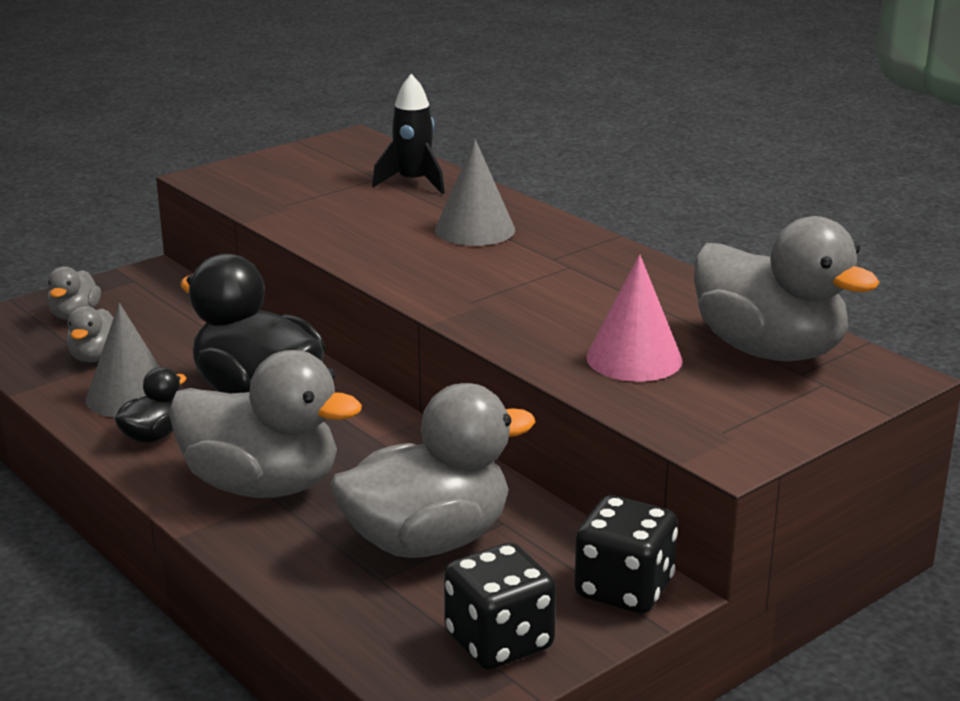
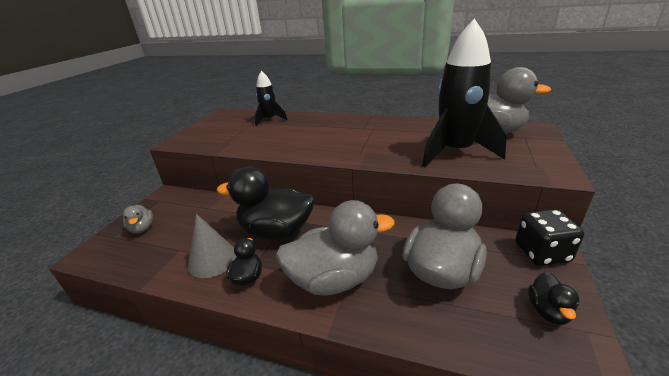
camera: 30 degrees left, 5 degrees up
grey duck [66,306,113,362] -> none
grey cone [435,139,515,246] -> none
black dice [444,543,556,670] -> black duck [528,272,579,325]
pink cone [586,254,683,382] -> black rocket [422,19,507,167]

